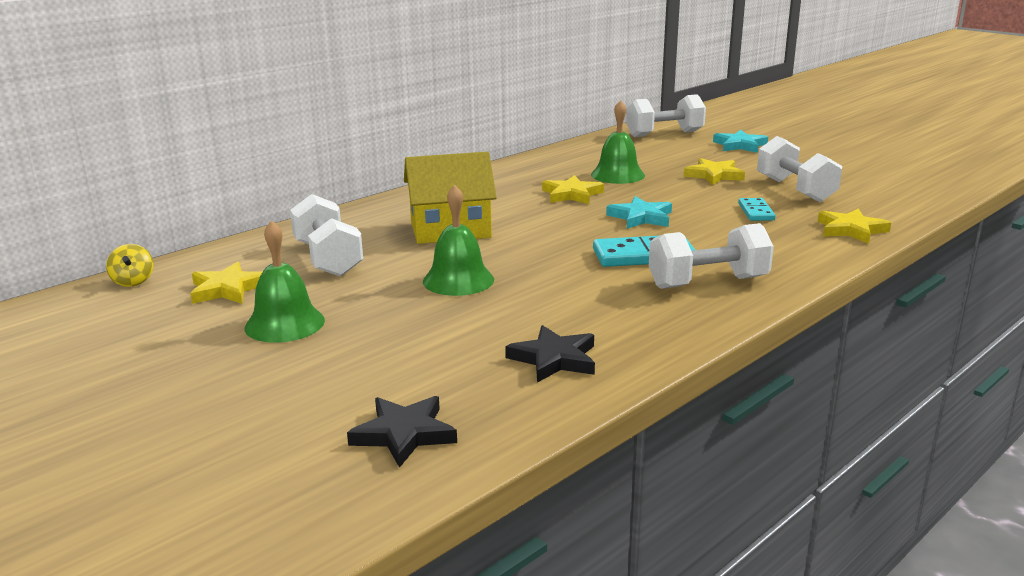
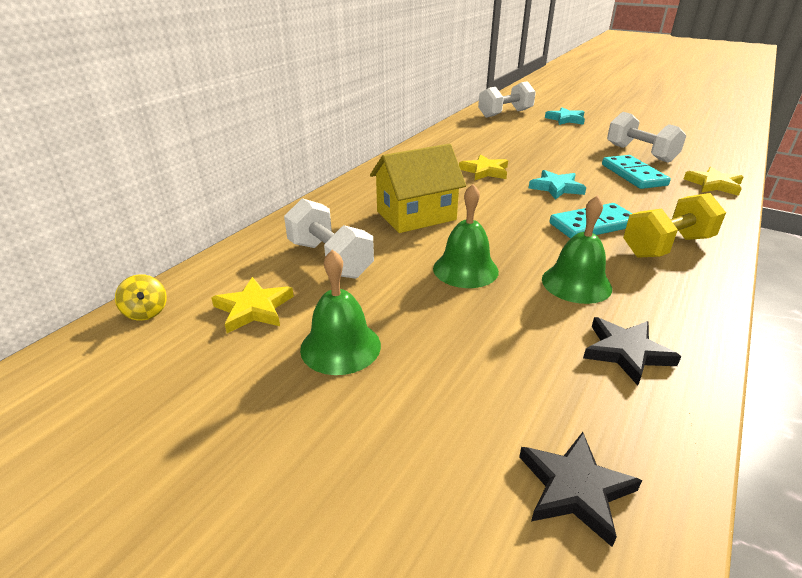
camera: 15 degrees left, 10 degrees up
green bell [591,100,645,184] -> green bell moved to [542,195,612,304]
white dumbbell [649,223,774,289] -> yellow dumbbell [623,193,726,258]
yellow star [684,158,745,185] -> none
turquoise domino [738,198,776,221] -> turquoise domino [602,155,671,189], size x1.67

